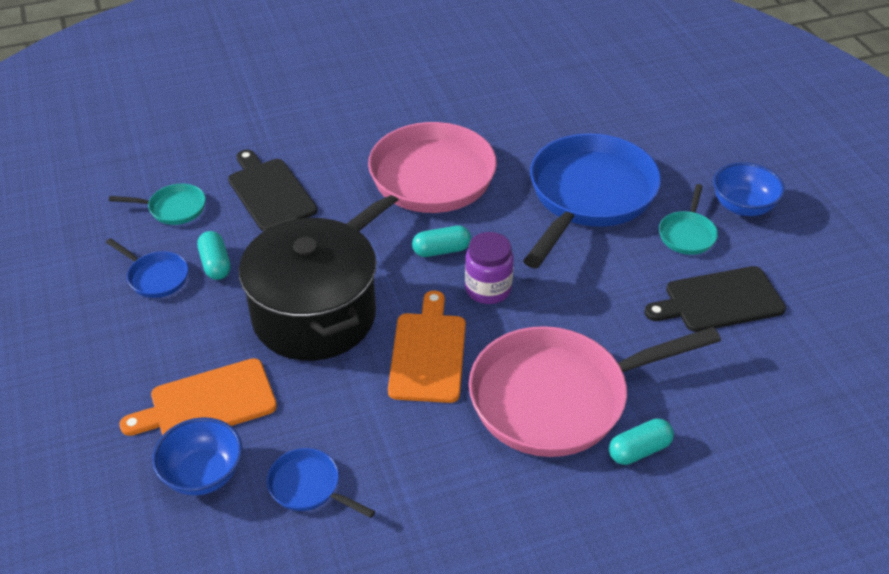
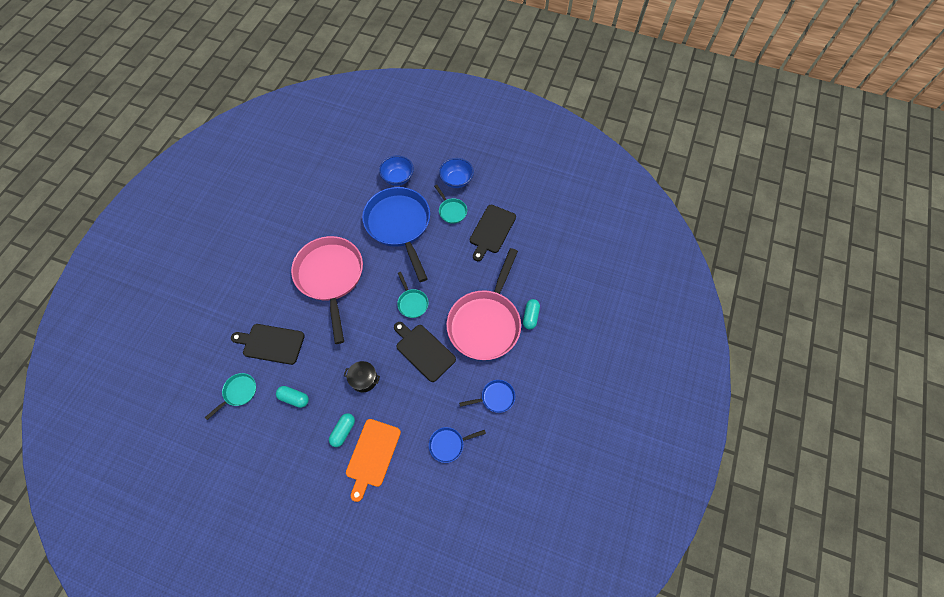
camera: 50 degrees left, 20 degrees up
blue pan [106,238,188,298] -> blue pan moved to [459,380,515,413]
blue bowl [152,417,242,495] -> blue bowl moved to [379,155,414,186]
black pot [239,217,377,361] -> black pot [344,361,380,393], size x0.41
orange cutting board [388,290,466,403] -> black cutting board [394,322,456,382]
turquoise capsule [412,226,471,257] -> turquoise capsule moved to [329,413,355,447]
purple jar [465,232,514,304] -> turquoise pan [397,272,429,318]

